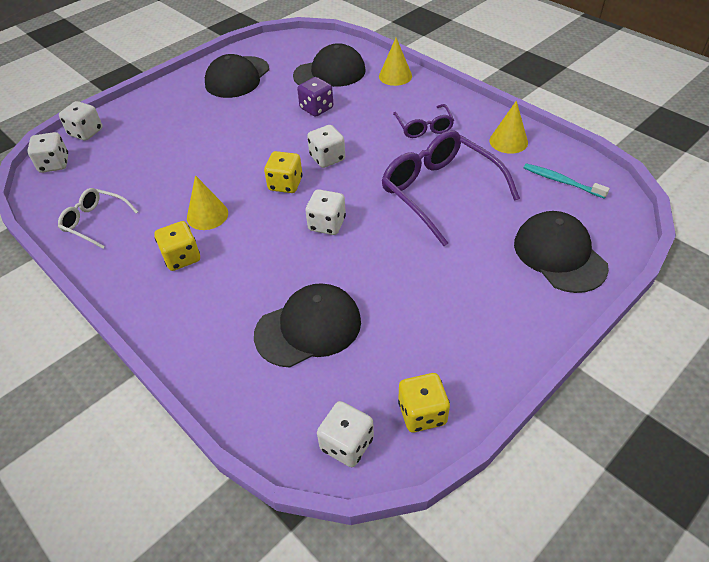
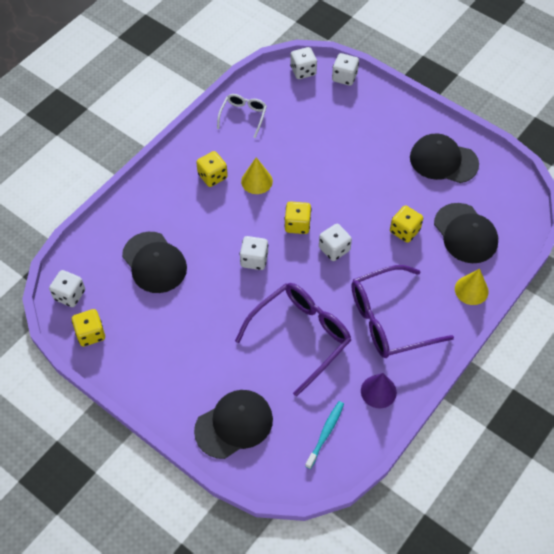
camera: 80 degrees right, 10 degrees up
purple dice [297,77,333,117] -> yellow dice [390,205,423,243]
purple glasses [393,104,454,138] -> purple glasses [351,265,454,358], size x1.84
yellow cone [489,101,528,154] -> purple cone [361,373,397,408]

